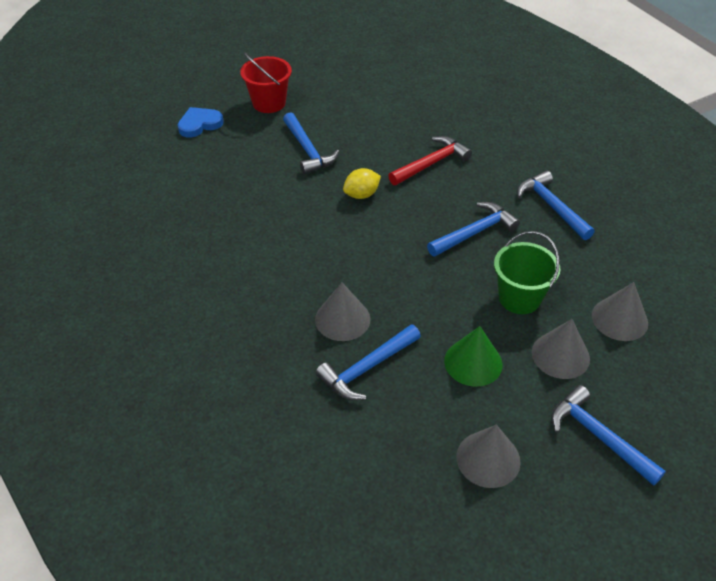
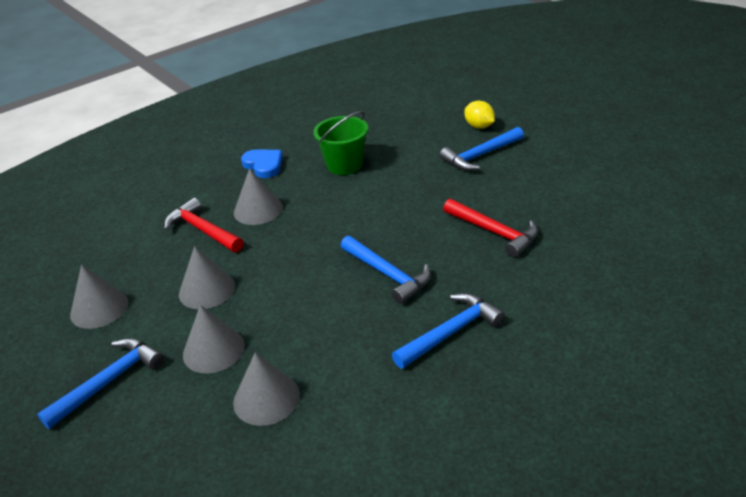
camera: 85 degrees right, 10 degrees down
blue heart [178,107,224,138] -> blue heart moved to [241,149,283,178]
red bucket [240,53,292,113] -> none
blue hammer [316,324,421,400] -> red hammer [164,198,243,252]
yellow lemon [343,168,381,199] -> yellow lemon moved to [465,101,495,129]
green cone [444,326,502,387] -> grey cone [179,246,235,309]
green bucket [494,231,560,314] -> green bucket moved to [313,111,369,175]

